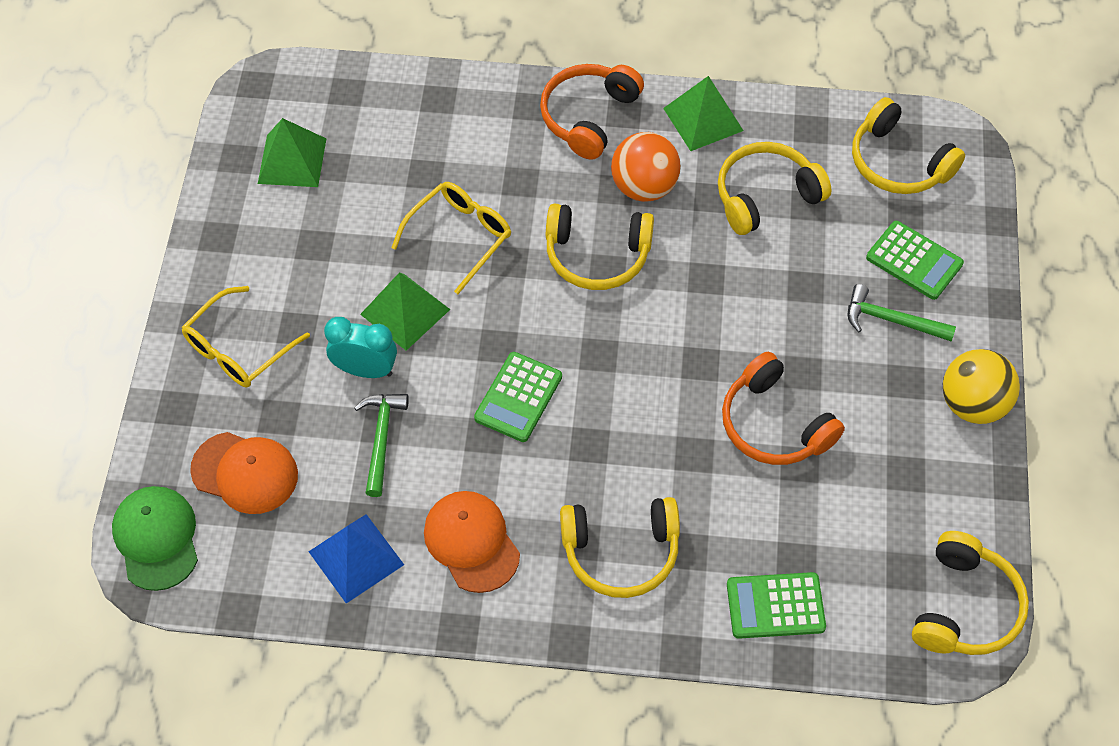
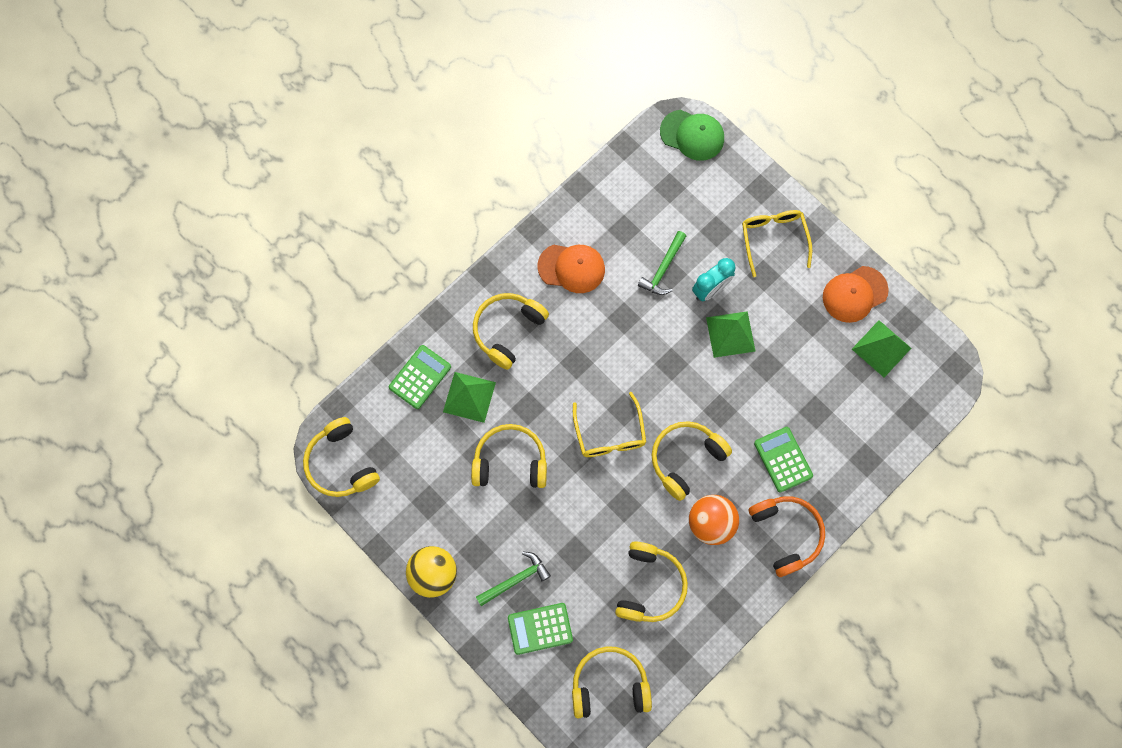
camera: 130 degrees right, 15 degrees up
orange cap [190,432,298,514] -> orange cap moved to [823,266,889,323]
blue pyramid [309,514,404,604] -> none
green hammer [354,394,409,497] -> green hammer turned 75 degrees clockwise [638,231,686,295]
yellow glasses [391,182,511,294] -> yellow glasses moved to [573,392,646,457]
green calculator [474,352,562,442] -> green calculator moved to [754,427,813,493]
green pyramid [663,76,743,151] -> green pyramid moved to [443,372,496,423]
orange headphones [722,352,845,465] -> yellow headphones [471,424,547,488]

